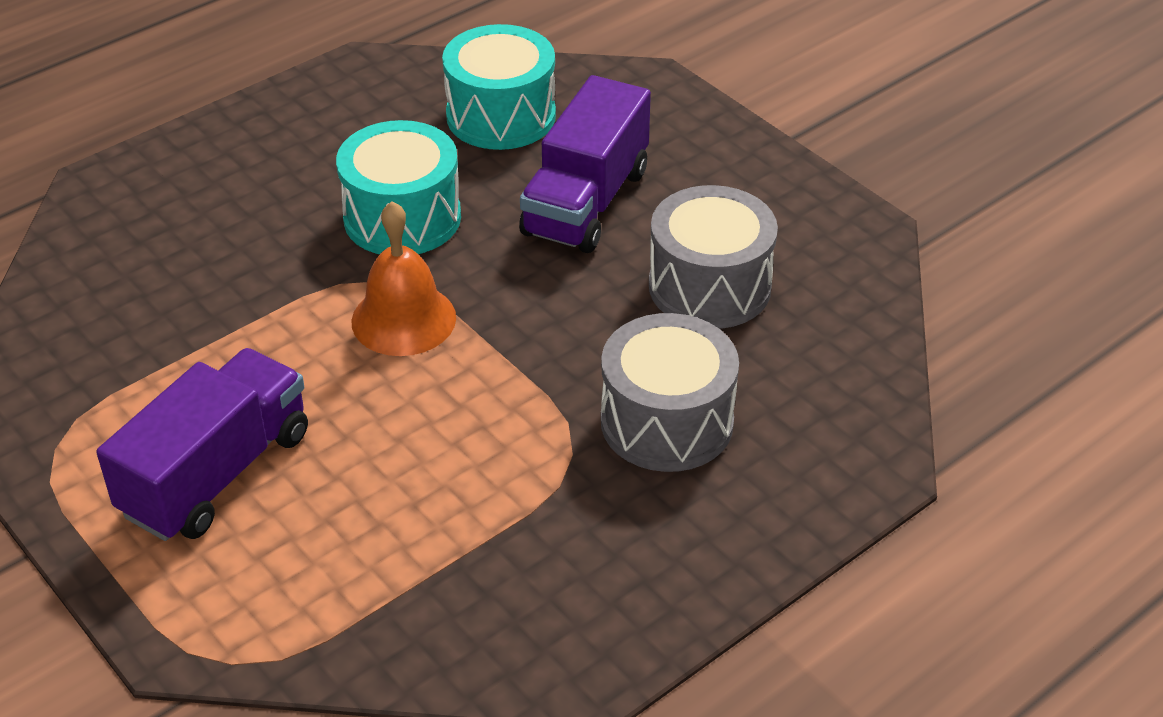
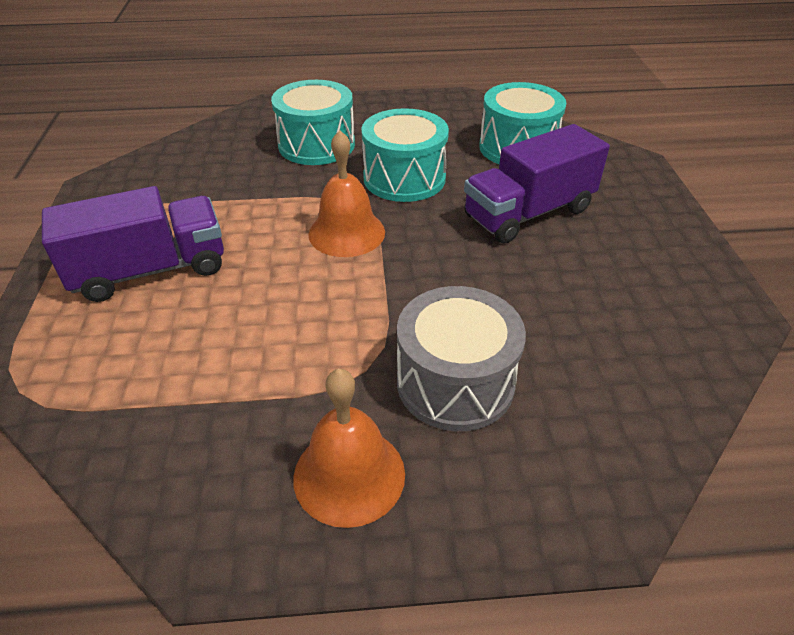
camera: 35 degrees right, 0 degrees up
grey drum [649,185,778,329] -> none
none -> turquoise drum [271,80,355,165]
none -> orange bell [293,369,405,528]

